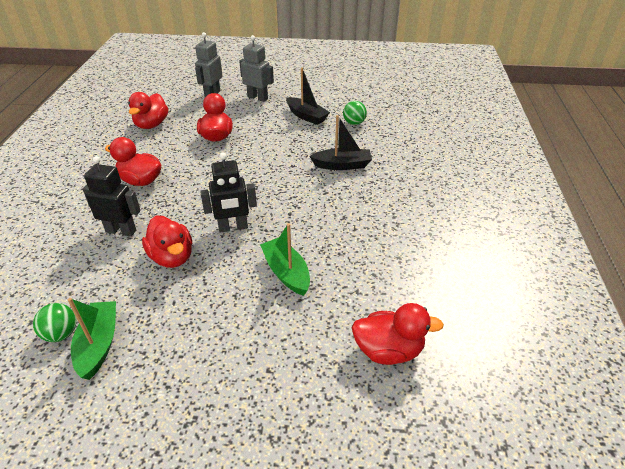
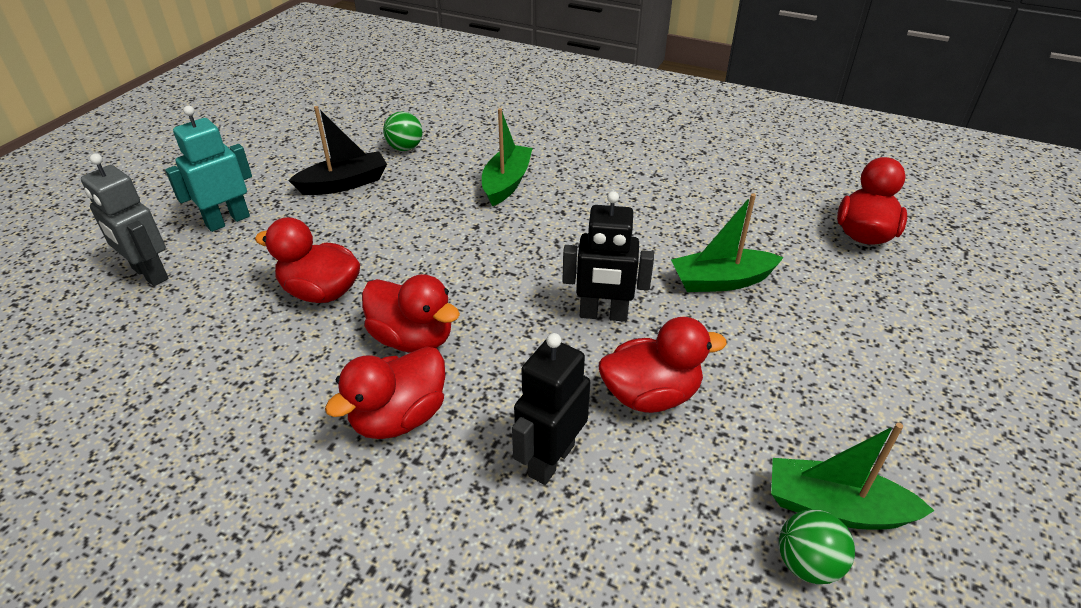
camera: 70 degrees left, 0 degrees up
red duck [128,92,168,129] -> red duck moved to [362,274,460,353]
black robot [200,153,257,233] -> black robot turned 90 degrees clockwise [562,191,654,322]
grey robot [239,35,274,102] -> turquoise robot [165,106,252,232]
black boat [309,115,372,170] -> green boat [482,108,533,206]

